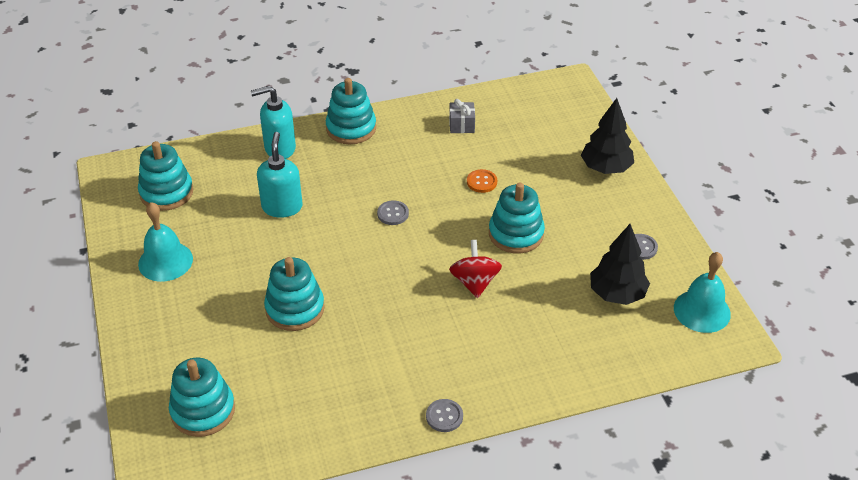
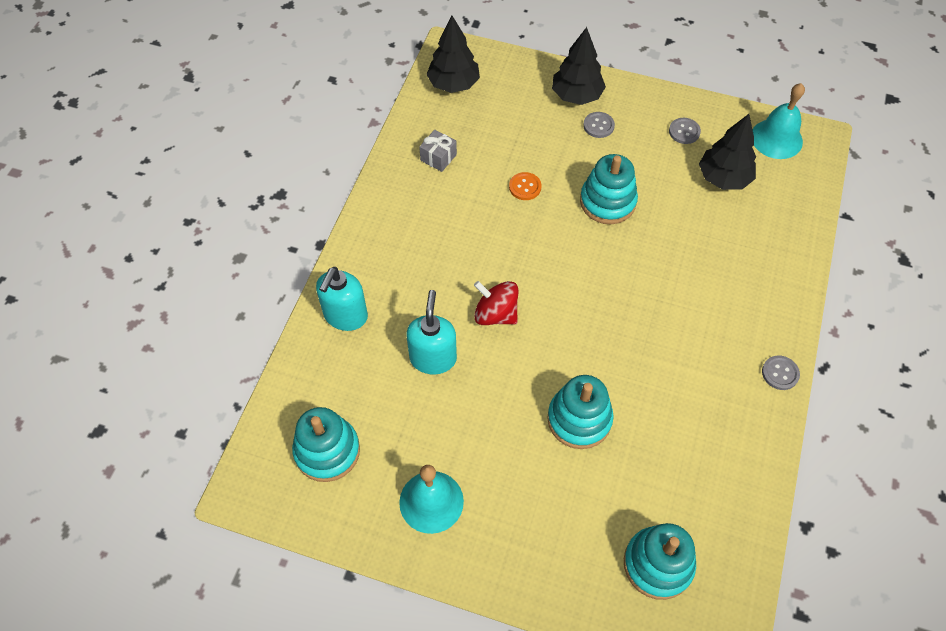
camera: 55 degrees left, 15 degrees up
turquoise soap dispenser [257,132,303,218] -> turquoise soap dispenser turned 60 degrees clockwise [406,290,457,374]
turquoise stacking toy [326,78,376,144] -> none
grey button [377,200,409,225] -> grey button moved to [583,112,615,138]
red spinning top [449,240,502,298] -> red spinning top moved to [474,281,519,325]
none -> black tree [426,16,480,93]

